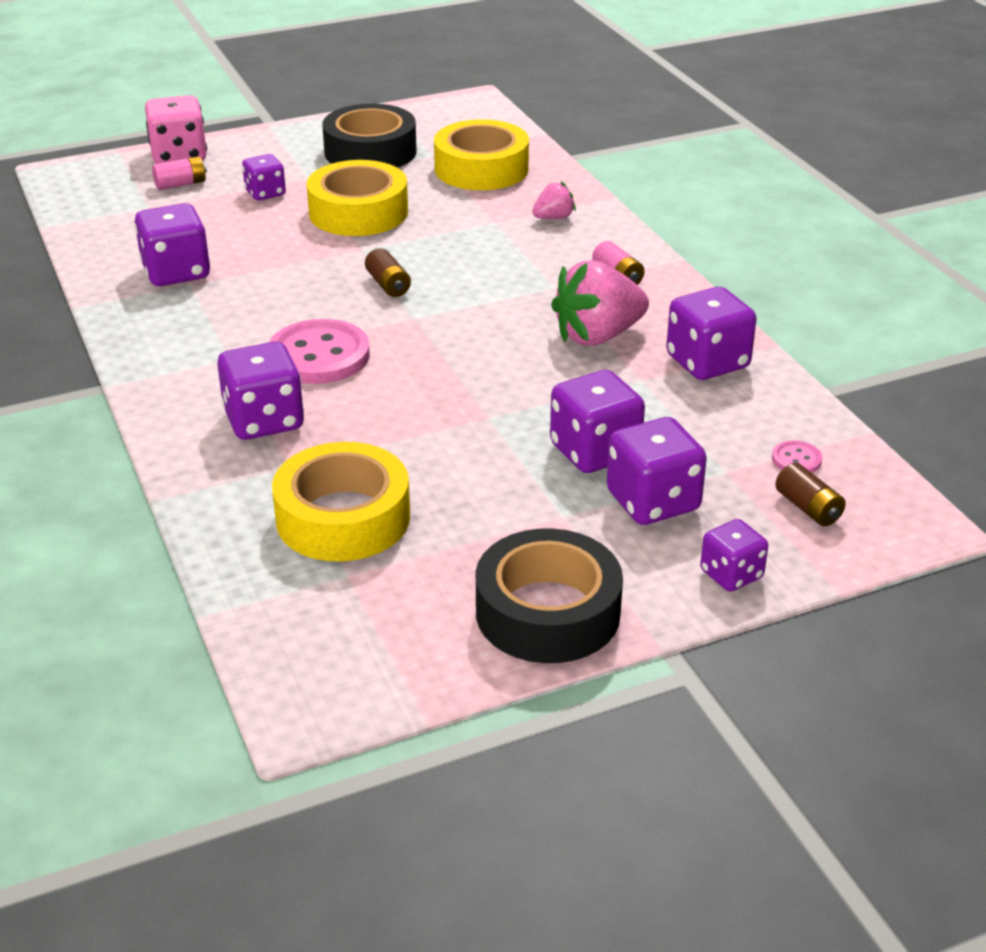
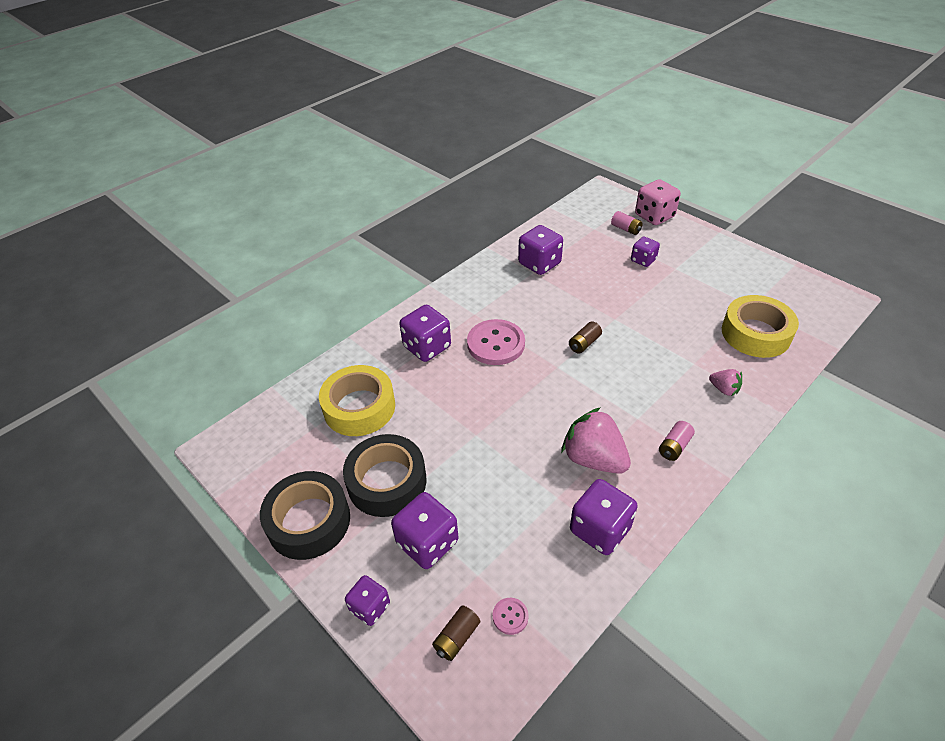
camera: 70 degrees right, 10 degrees up
yellow tape [306,160,408,236] -> none
black tape [322,104,417,168] -> black tape moved to [343,434,426,517]
purple dice [550,370,645,473] -> none

